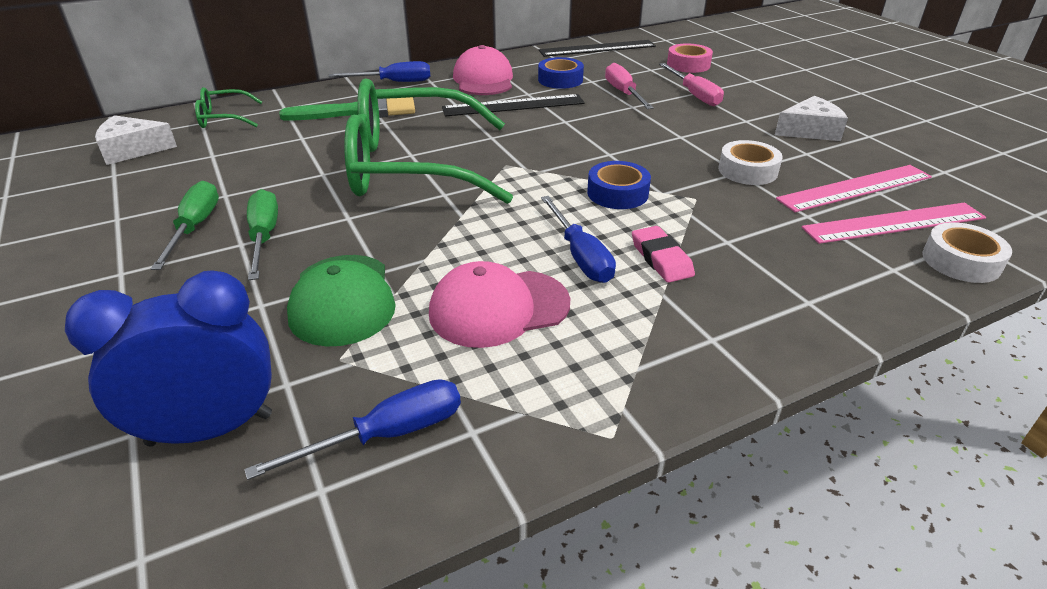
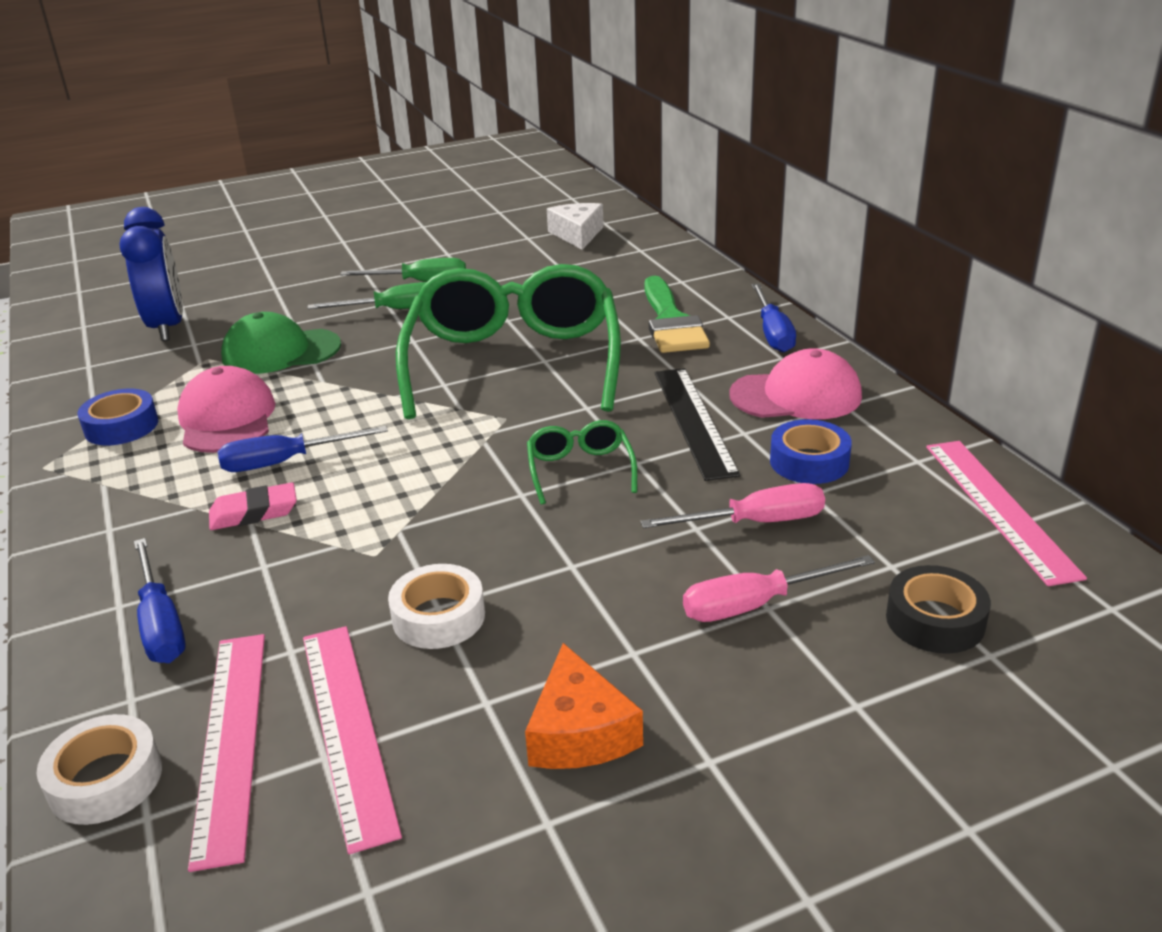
camera: 95 degrees right, 5 degrees down
green glasses [195,87,262,128] -> green glasses moved to [527,420,637,505]
blue screwdriver [244,379,461,480] -> blue screwdriver moved to [134,538,186,663]
black ruler [539,40,656,57] -> pink ruler [926,441,1087,586]
blue tape [587,161,651,209] -> blue tape moved to [78,389,158,445]
pink tape [667,43,713,73] -> black tape [886,565,991,654]
white cheese [775,96,848,141] -> orange cheese [525,643,643,769]

